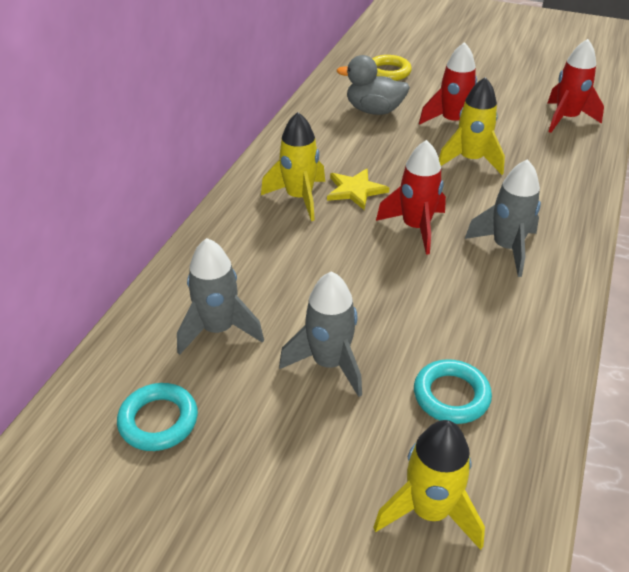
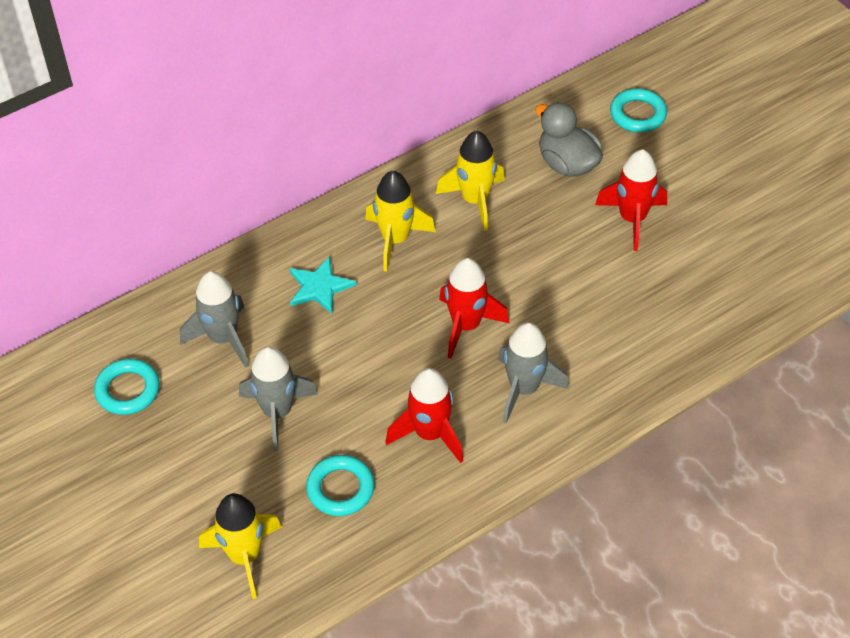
camera: 35 degrees right, 10 degrees up
yellow star [327,168,389,210] -> none
yellow ring [372,55,412,81] -> turquoise ring [610,88,667,132]
yellow rocket [439,77,505,175] -> yellow rocket moved to [436,131,505,231]
red rocket [547,39,604,133] -> red rocket moved to [385,368,463,463]
none -> turquoise star [289,256,356,314]

